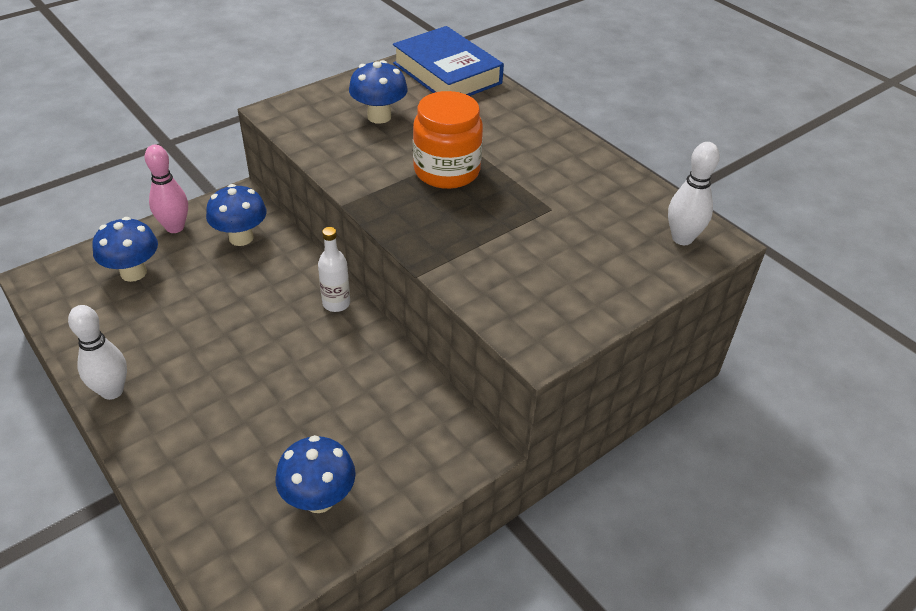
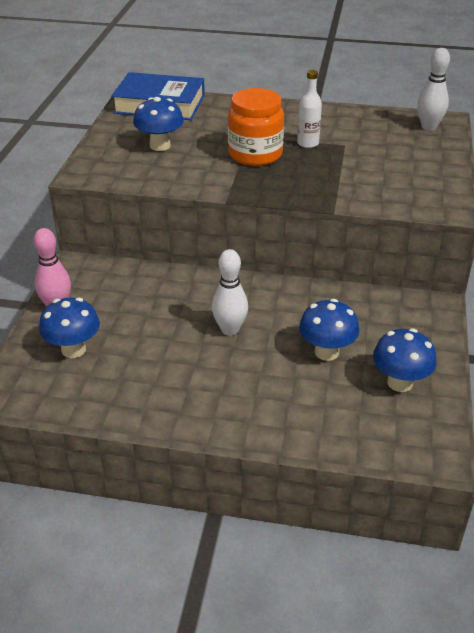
camera: 40 degrees left, 5 degrees down
white bowling pin [68,305,127,400] -> white bowling pin moved to [212,249,248,336]
blue mushroom [206,184,267,246] -> blue mushroom moved to [299,299,359,361]
white bottle [318,227,350,312] -> white bottle moved to [297,70,322,148]

